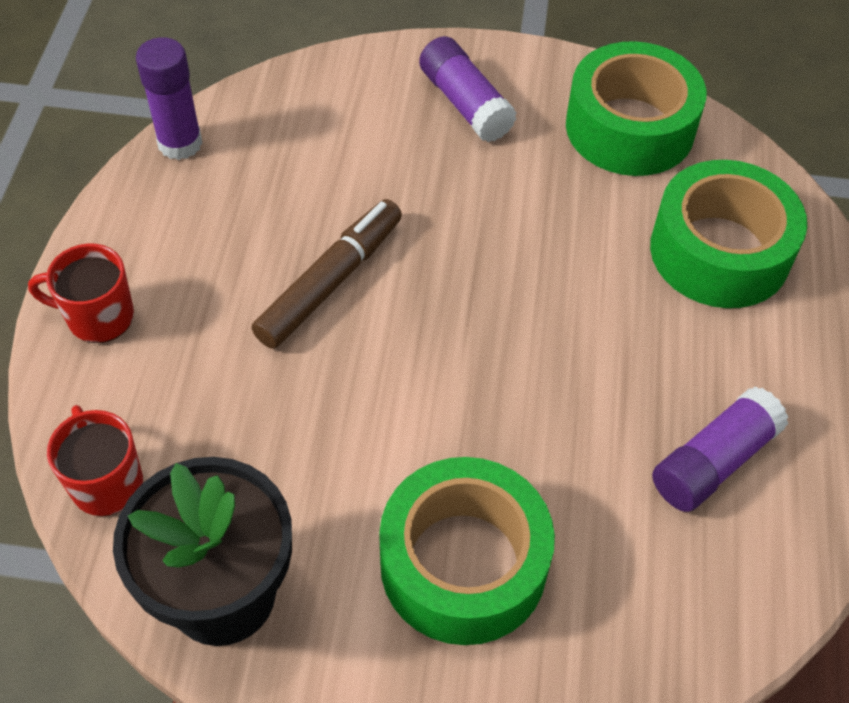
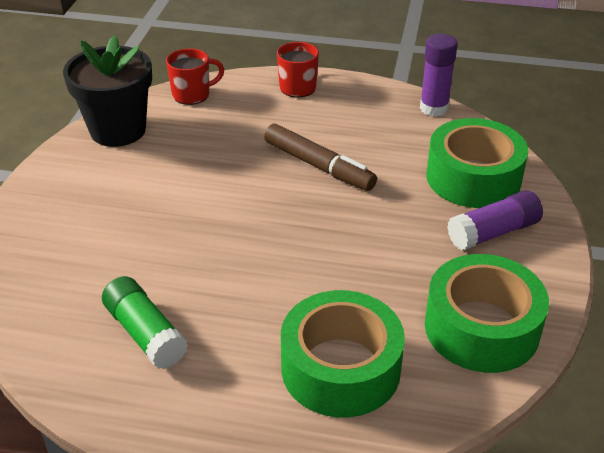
camera: 95 degrees right, 15 degrees down
green tape [379,457,555,645] -> green tape moved to [426,118,528,208]
purple glue stick [652,387,789,512] -> green glue stick [102,276,188,369]

